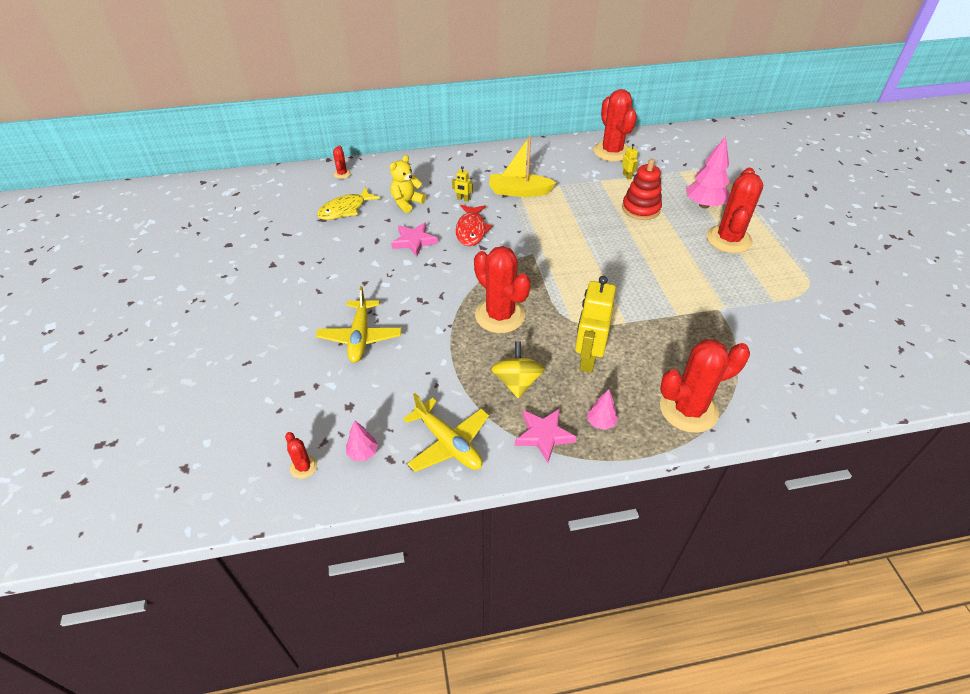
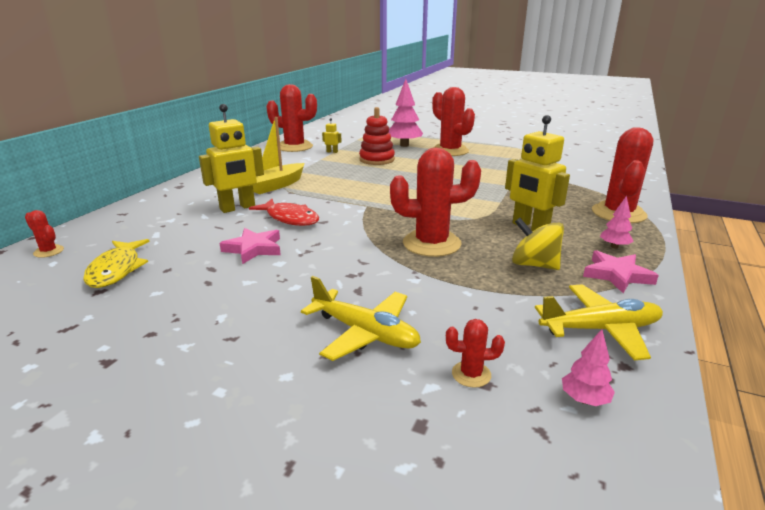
camera: 55 degrees left, 20 degrees down
red cactus [285,432,317,479] -> red cactus moved to [446,319,505,388]
yellow teddy bear [390,155,426,213] -> none
yellow robot [452,166,473,202] -> yellow robot [199,104,264,213], size x2.26

